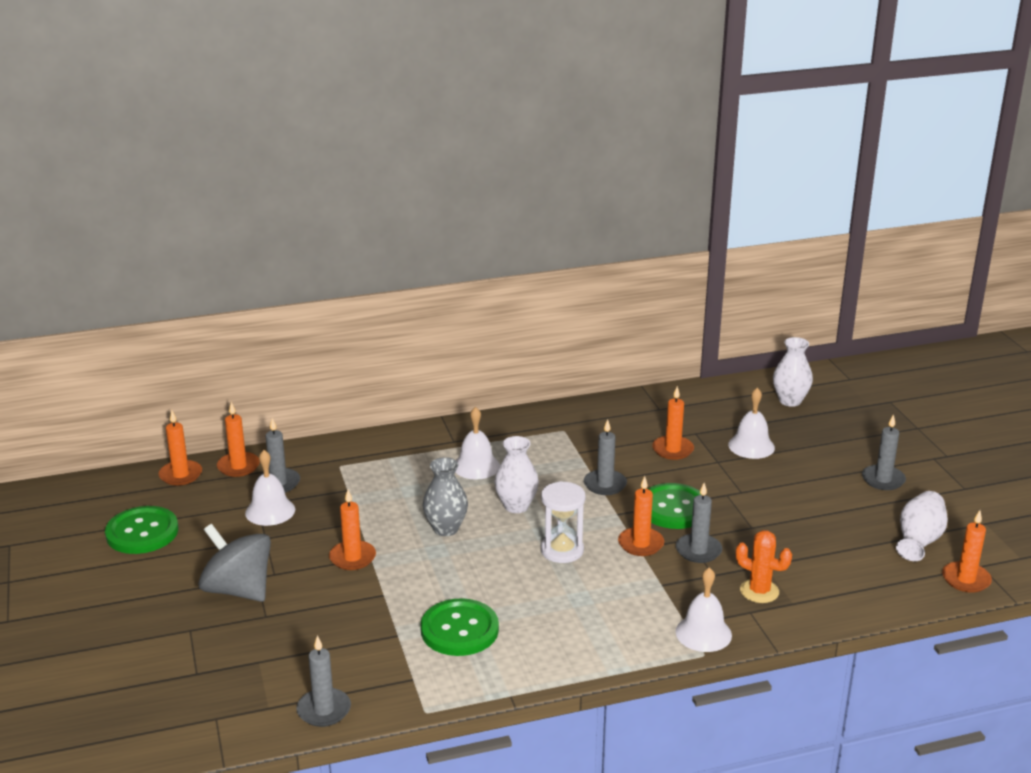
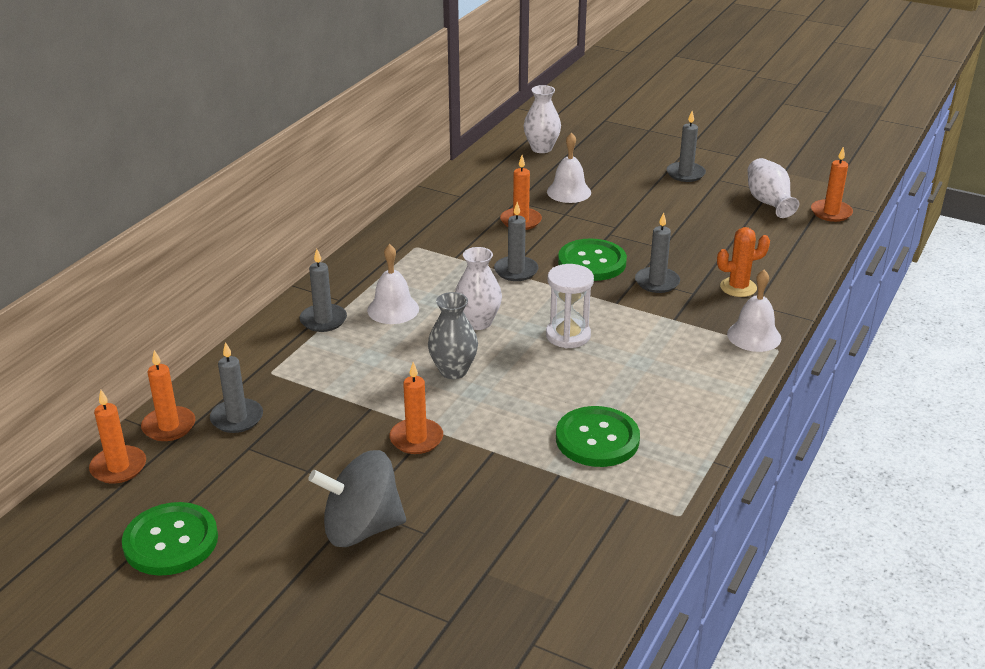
camera: 45 degrees left, 5 degrees up
white bell [245,450,295,526] -> none
grey candle [296,635,351,727] -> grey candle moved to [300,249,347,332]
orange candle [618,476,664,556] -> none

